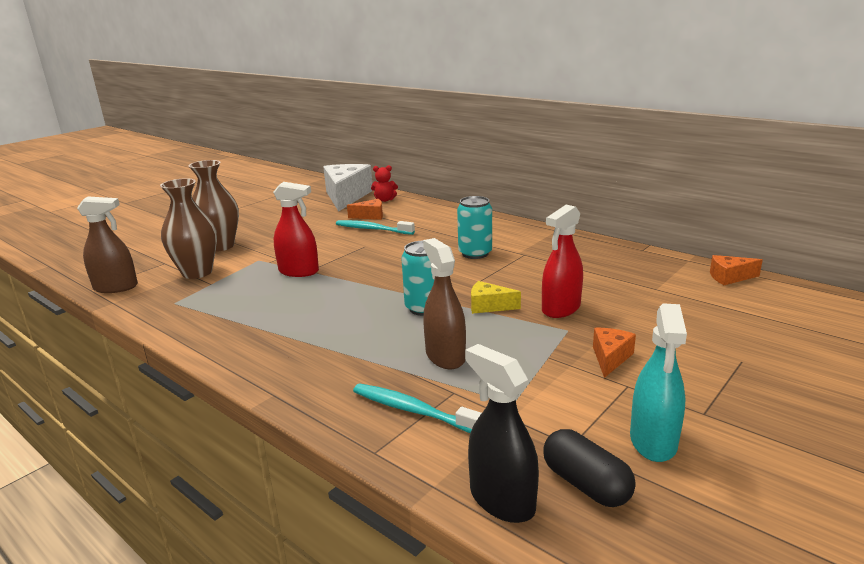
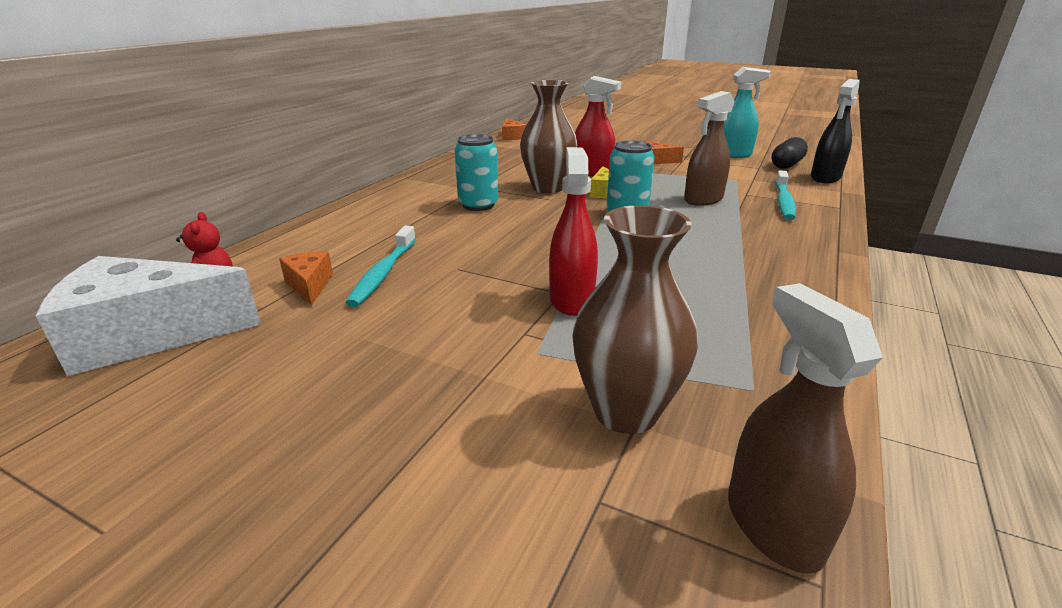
camera: 105 degrees left, 5 degrees up
brown vase [188,160,239,252] -> brown vase moved to [520,80,577,193]

